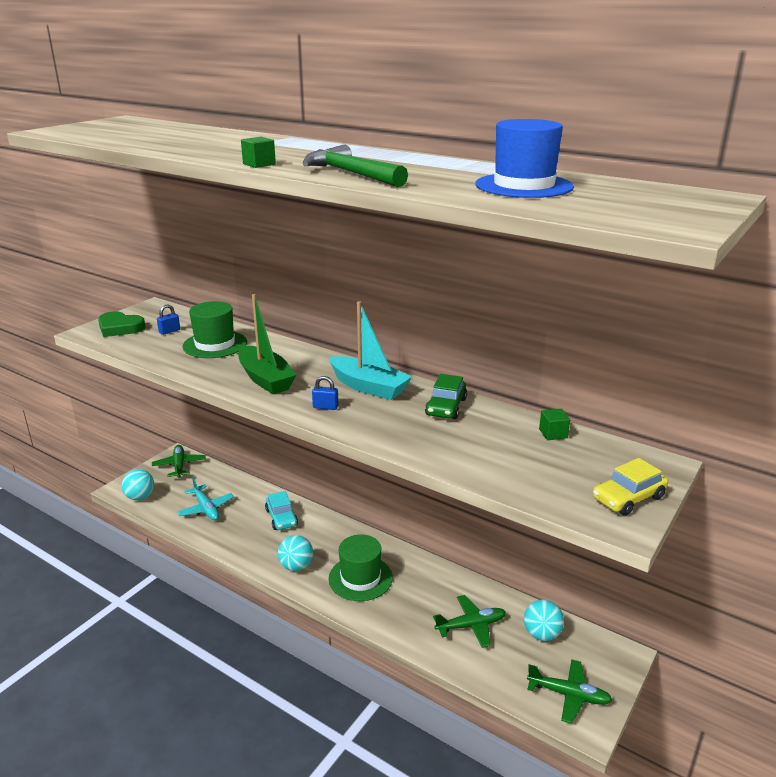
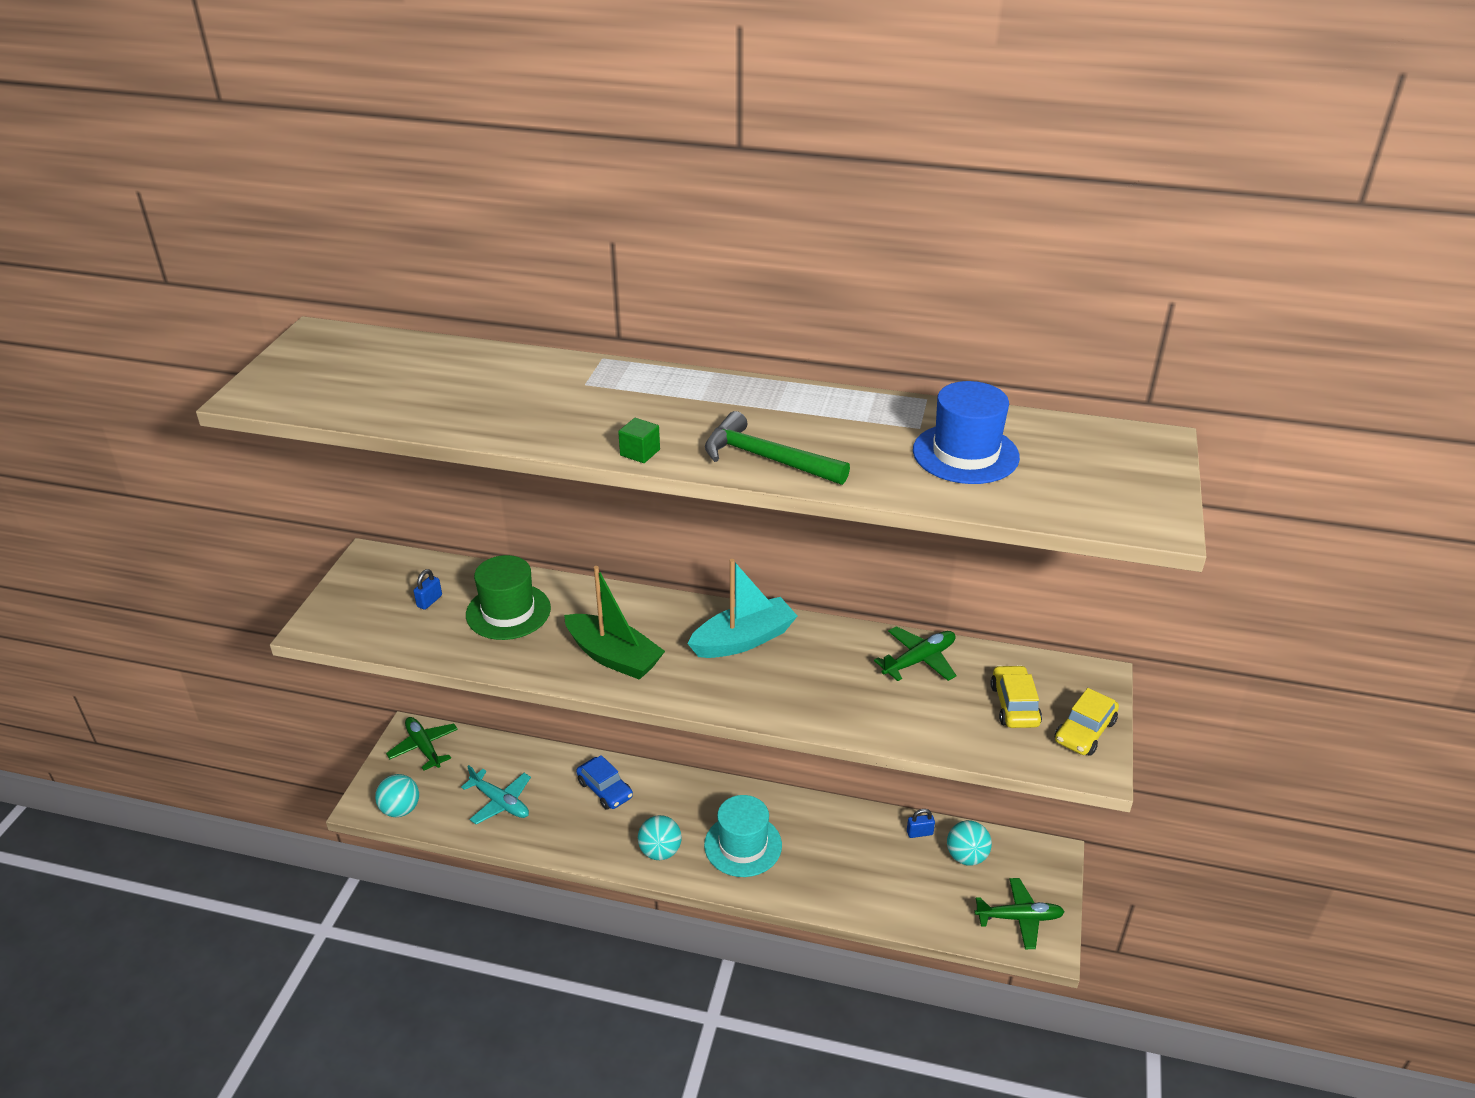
camera: 20 degrees left, 10 degrees up
green heart [98,311,146,337] -> none
turquoise car [265,491,298,530] -> blue car [576,755,633,810]
blue padlock [312,376,339,410] -> blue padlock moved to [907,809,935,838]
green hat [328,534,393,601] -> turquoise hat [704,795,782,877]
turquoise boat [329,301,412,400] -> turquoise boat turned 45 degrees counterclockwise [687,559,797,658]
green car [425,374,467,419] -> none
green plane [433,595,506,648] -> green plane moved to [874,626,957,681]
green cube [539,409,570,440] -> none
none -> yellow car [990,665,1042,728]

